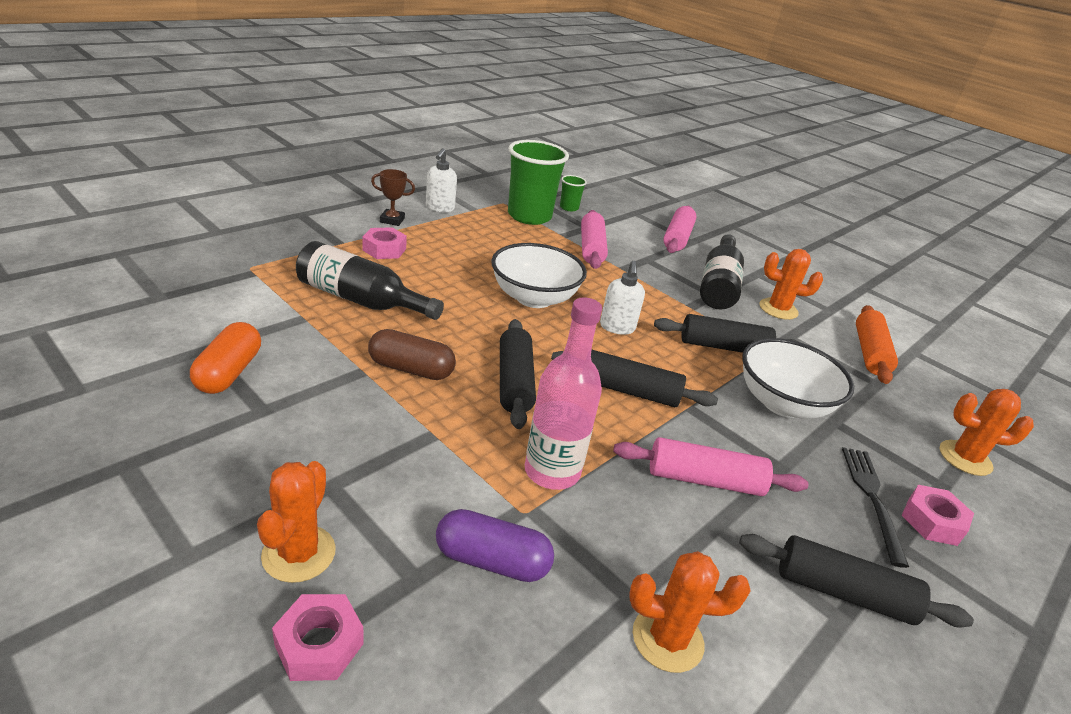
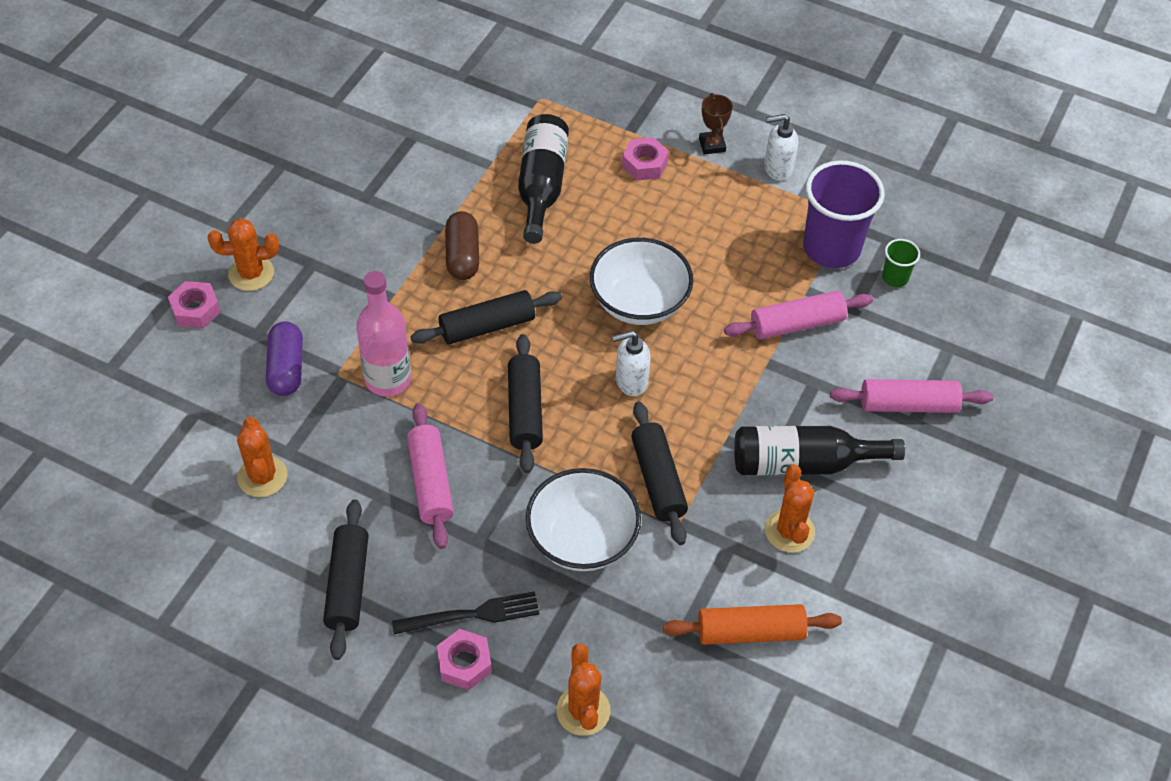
camera: 75 degrees right, 20 degrees up
orange capsule [190,322,261,394] -> none
green cup [508,140,569,225] -> purple cup [803,160,885,268]

